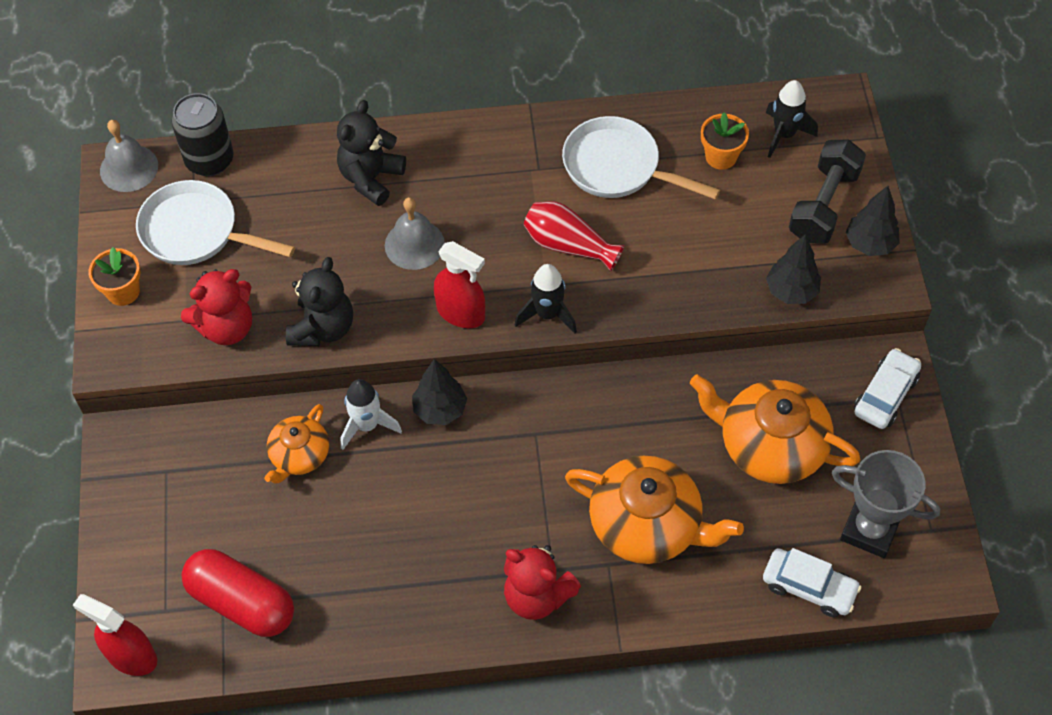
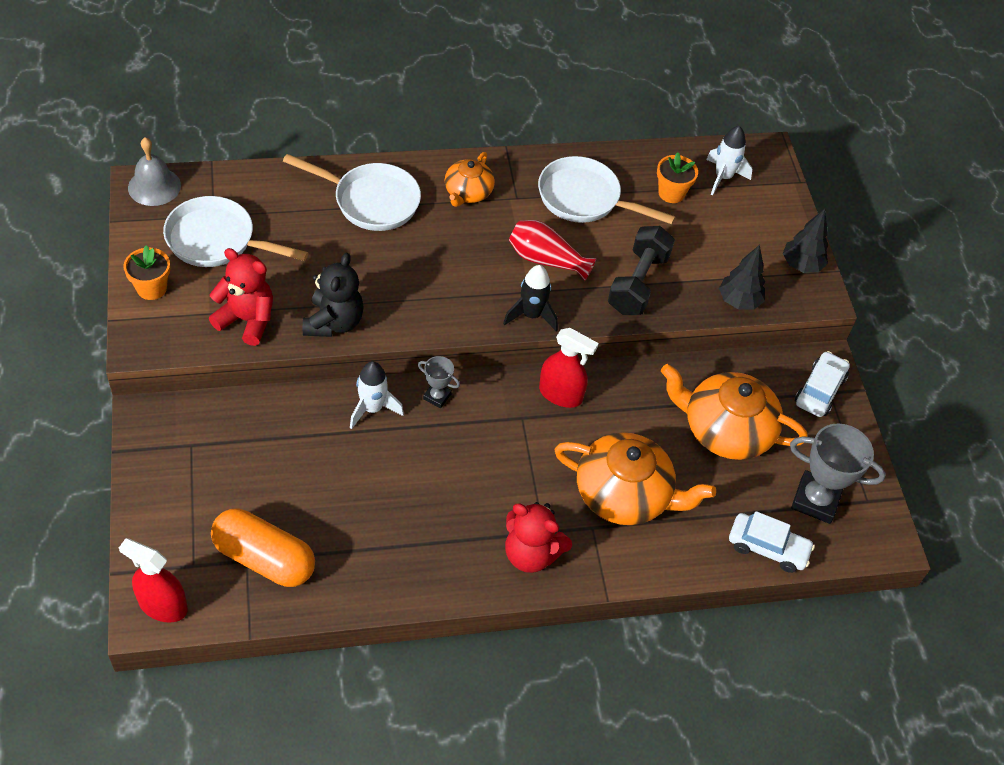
camera: 10 degrees left, 5 degrees down
black can [172,93,234,176] -> none
red teddy bear [181,269,252,345] -> red teddy bear turned 120 degrees counterclockwise [209,248,273,346]
red capsule [181,549,294,637] -> orange capsule [211,508,315,587]
orange teapot [264,404,329,483] -> orange teapot moved to [444,152,495,207]
black teddy bear [337,100,406,206] -> white pan [283,154,421,231]
grey bell [385,197,445,270] -> none
black tree [412,359,467,425] -> grey trophy [418,356,460,408]
red spray bottle [434,241,485,328] -> red spray bottle moved to [539,328,599,408]
black rocket [766,80,818,158] -> white rocket [706,126,752,195]
black dumbbell [789,139,866,244] -> black dumbbell moved to [608,226,675,315]

